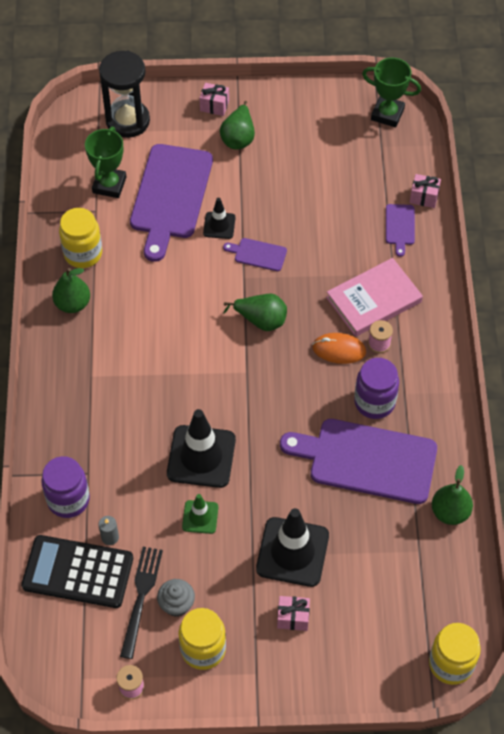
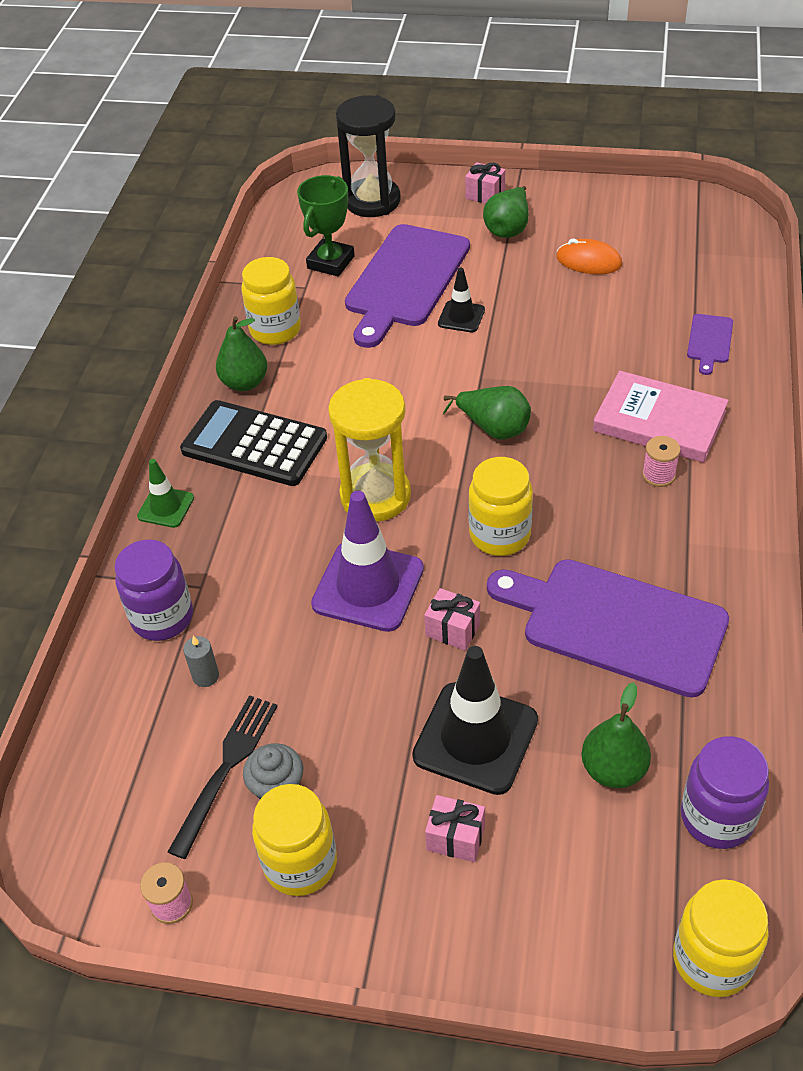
camera: 15 degrees right, 10 degrees down
black calculator [21,535,133,608] -> black calculator moved to [180,400,327,486]
black traffic cone [167,409,236,488] -> purple traffic cone [311,491,424,632]
green traffic cone [182,494,218,534] -> green traffic cone moved to [137,459,194,528]
purple cutting board [223,238,287,271] -> none
orange mouse [312,333,366,364] -> orange mouse moved to [556,239,622,274]
pink book [326,258,423,337] -> pink book turned 45 degrees clockwise [593,371,729,463]
purple jar [354,358,399,419] -> purple jar moved to [681,736,769,849]
green trophy [362,58,421,127] -> none
pink gift [409,174,441,208] -> pink gift moved to [424,588,480,651]
green pear [432,465,473,525] -> green pear moved to [581,682,651,788]
none -> yellow hourglass [328,378,411,522]
none -> yellow jar [468,457,533,556]

